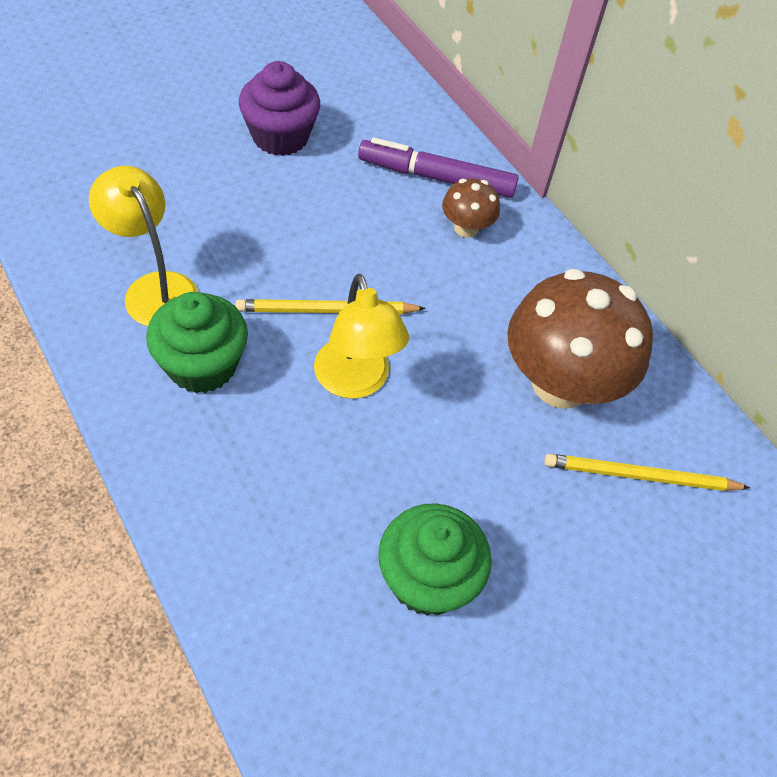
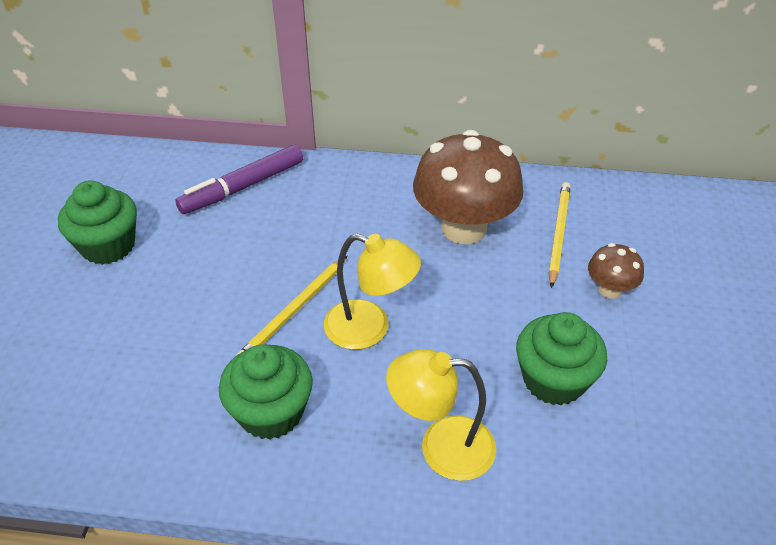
camera: 45 degrees left, 10 degrees down
yellow lamp [89,166,198,326] -> yellow lamp moved to [386,349,496,481]
purple cupcake [239,61,320,156] -> green cupcake [58,180,137,265]
brown mushroom [442,178,500,238] -> brown mushroom moved to [588,243,644,298]
yellow pencil [544,454,750,491] -> yellow pencil turned 150 degrees clockwise [548,182,571,288]

